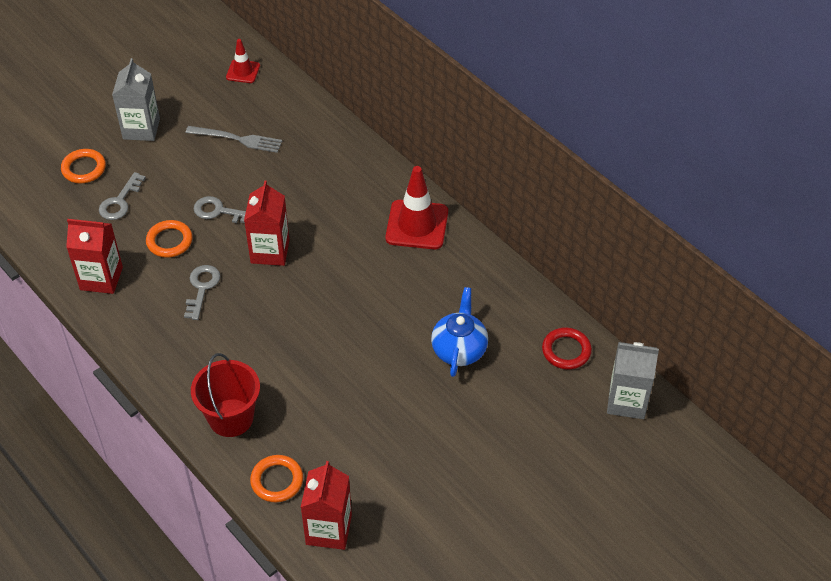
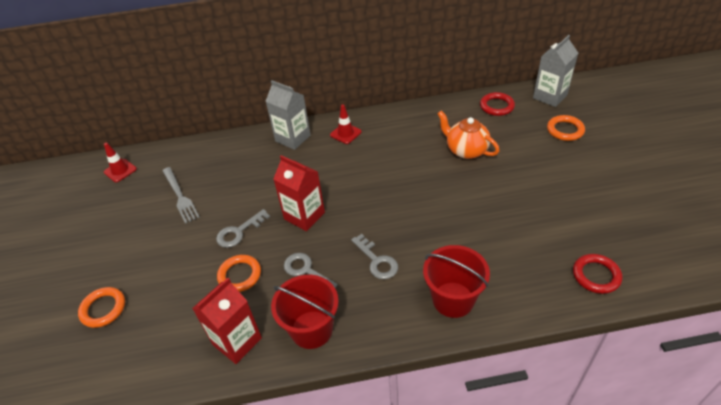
camera: 55 degrees left, 5 degrees down
grey key [99,172,146,220] -> grey key moved to [351,234,398,279]
grey carton [112,58,160,141] -> grey carton moved to [265,80,311,150]
grey fork [186,126,282,153] -> grey fork turned 105 degrees clockwise [162,167,200,224]
orange ring [250,455,303,502] -> orange ring moved to [547,115,585,141]
red carton [301,461,352,550] -> red ring [573,254,622,294]
red traffic cone [385,166,448,249] -> red traffic cone [330,105,362,144], size x0.56
blue teapot [431,287,488,377] -> orange teapot [437,111,500,159]
none -> red bucket [271,275,339,349]

